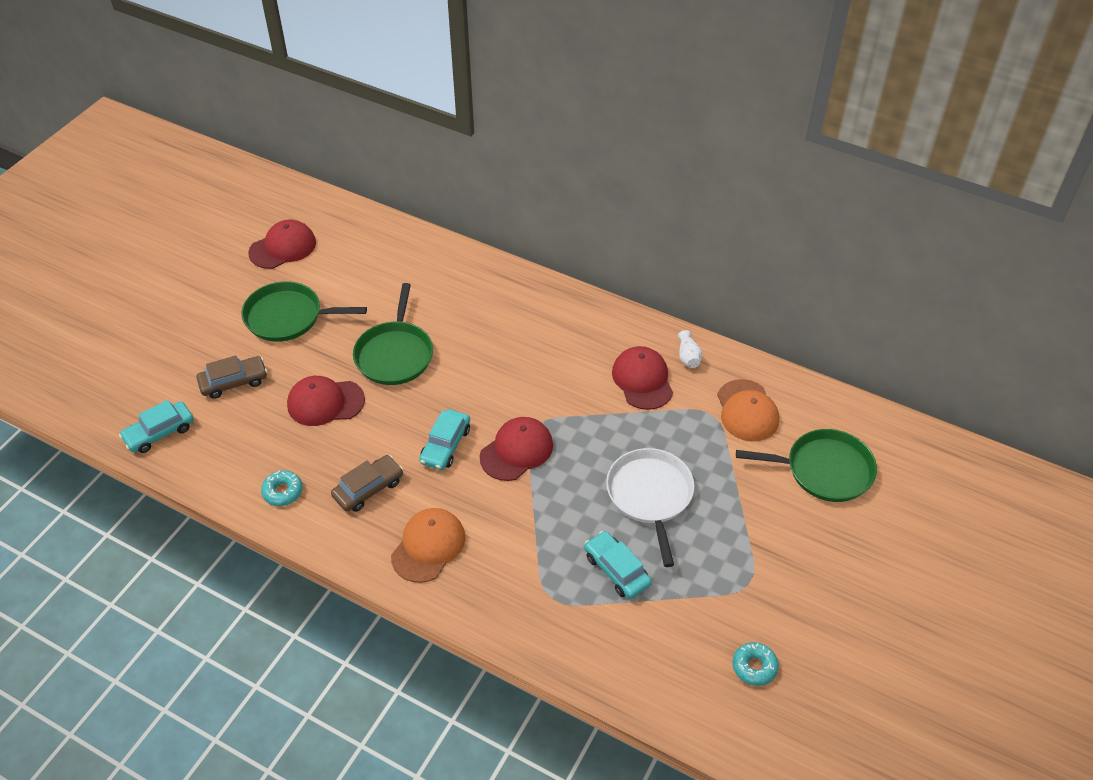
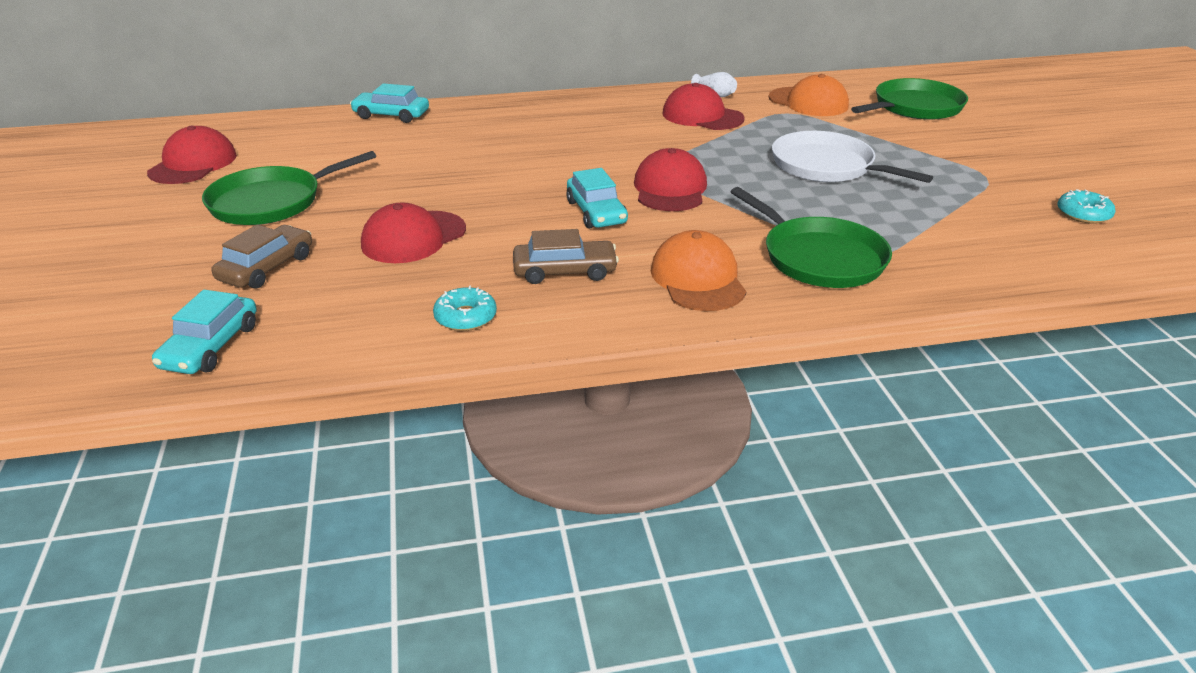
camera: 40 degrees left, 15 degrees down
brown car [331,455,403,512] -> brown car turned 75 degrees clockwise [513,229,619,284]
green pan [353,283,433,385] -> green pan moved to [731,187,892,288]
turquoise car [584,531,652,599] -> turquoise car moved to [350,83,429,123]

